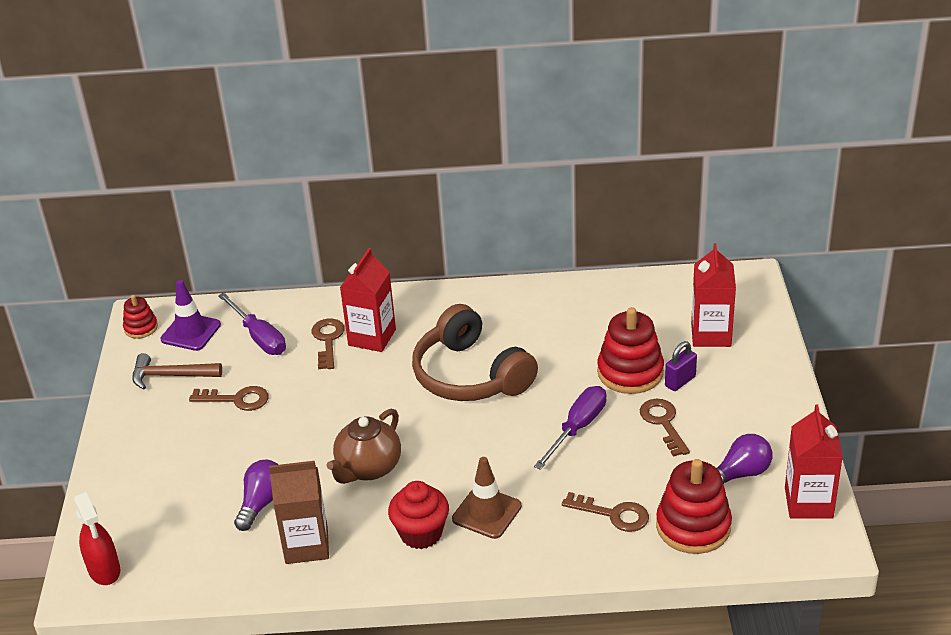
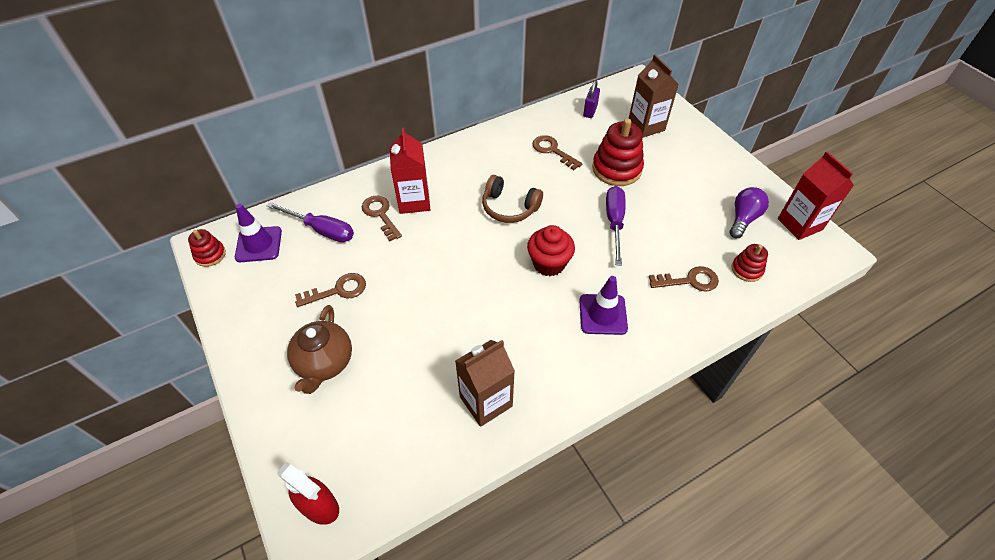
camera: 30 degrees left, 15 degrees up
brown hammer [132,353,222,389] -> none
purple light bulb [234,460,279,531] -> none
brown teapot [327,409,401,484] -> brown teapot moved to [287,305,352,394]
red cupcake [388,481,449,549] -> red cupcake moved to [527,225,575,276]
brown headphones [412,304,538,401] -> brown headphones [482,175,543,223], size x0.61
brown traffic cone [452,457,522,539] -> purple traffic cone [579,276,628,335]
brown key [640,399,690,457] -> brown key moved to [532,135,582,170]
red stacking toy [656,459,732,554] -> red stacking toy [732,244,768,282], size x0.54
purple padlock [665,341,697,391] -> purple padlock moved to [583,80,600,118]
red carton [691,243,736,347] -> brown carton [629,54,679,138]

